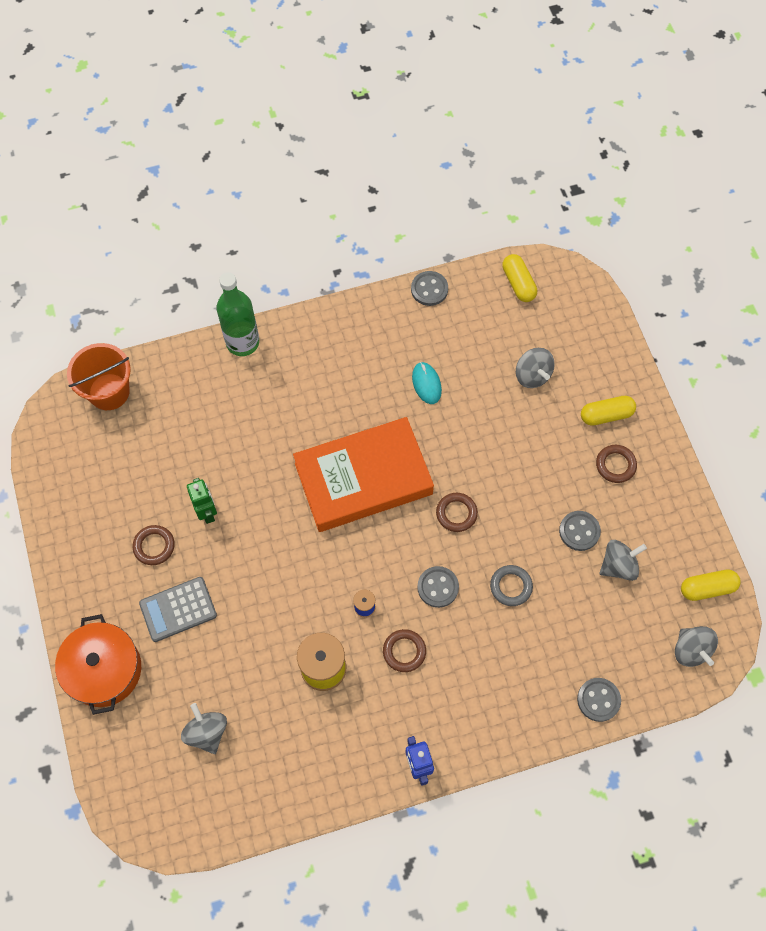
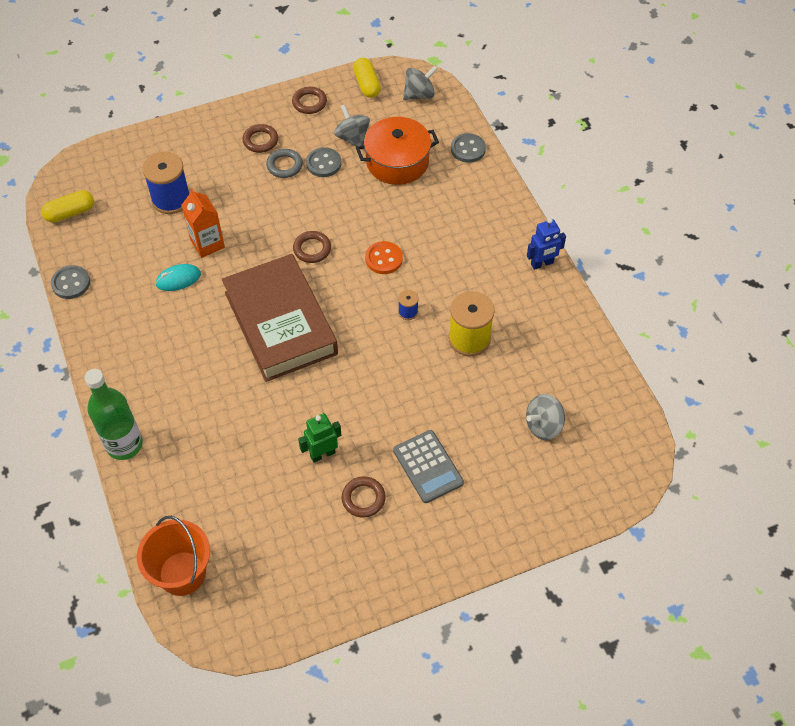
camera: 95 degrees left, 10 degrees down
orange pot [55,614,141,715] -> orange pot moved to [356,117,439,185]
orange book [293,417,434,532] -> brown book [222,254,338,382]
brown ring [383,629,426,672] -> brown ring moved to [292,87,327,114]
grey button [417,566,459,608] -> orange button [365,241,403,274]
grey ring [490,565,533,606] -> grey ring moved to [266,149,303,178]
grey spinning top [516,348,555,388] -> blue spool [142,152,190,214]
yellow capsule [581,396,636,426] -> none
none -> orange carton [181,188,225,258]

